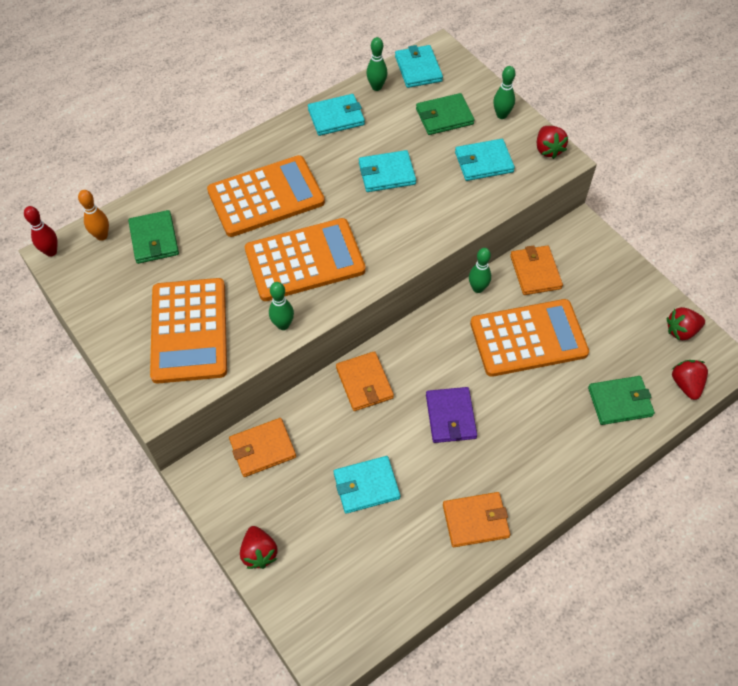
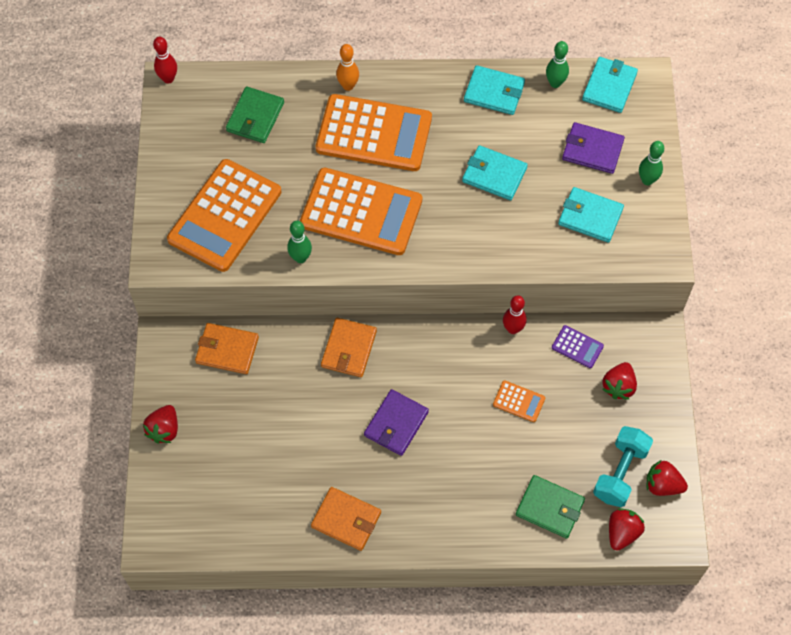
camera: 35 degrees right, 5 degrees up
orange bowling pin [78,190,109,241] -> orange bowling pin moved to [336,44,359,91]
turquoise wallet [334,456,400,514] -> none
green wallet [416,93,474,135] -> purple wallet [562,122,625,174]
green bowling pin [469,248,491,293] -> red bowling pin [503,295,526,334]
orange calculator [470,299,589,377] -> orange calculator [493,380,545,422], size x0.42
orange wallet [510,245,563,295] -> purple calculator [552,325,604,368]
red strawberry [537,126,568,159] -> red strawberry moved to [602,362,637,400]
none -> turquoise dumbbell [593,426,653,507]

